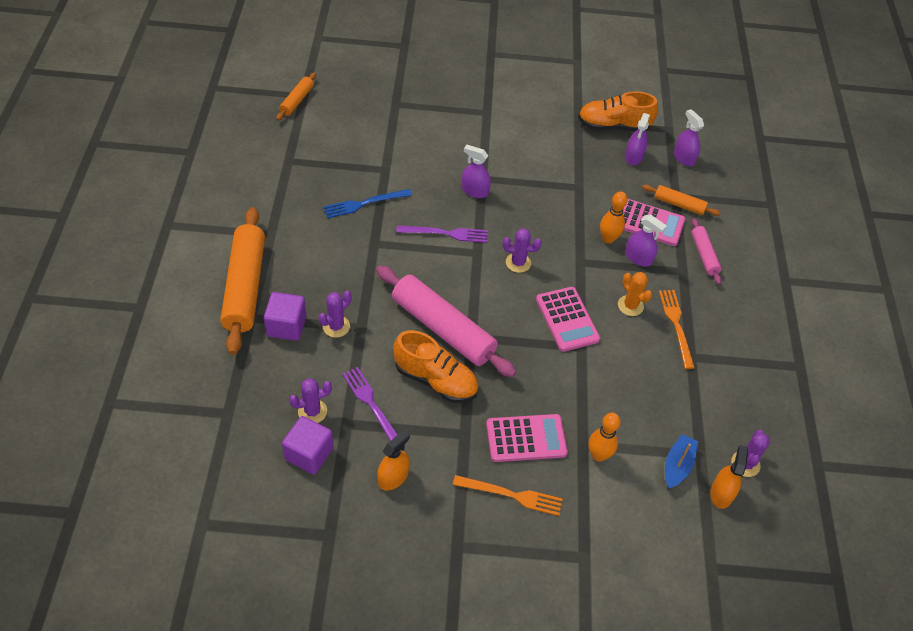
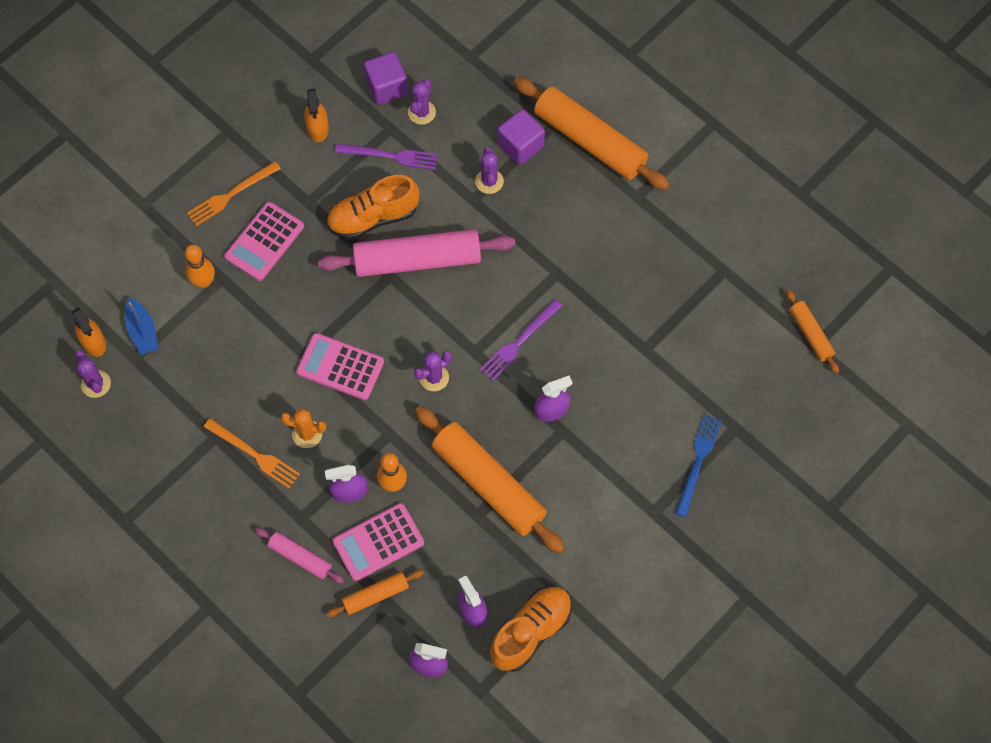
camera: 135 degrees right, 15 degrees up
blue fork [323,189,412,218] -> blue fork moved to [675,414,722,517]
none -> orange rolling pin [415,406,565,554]

